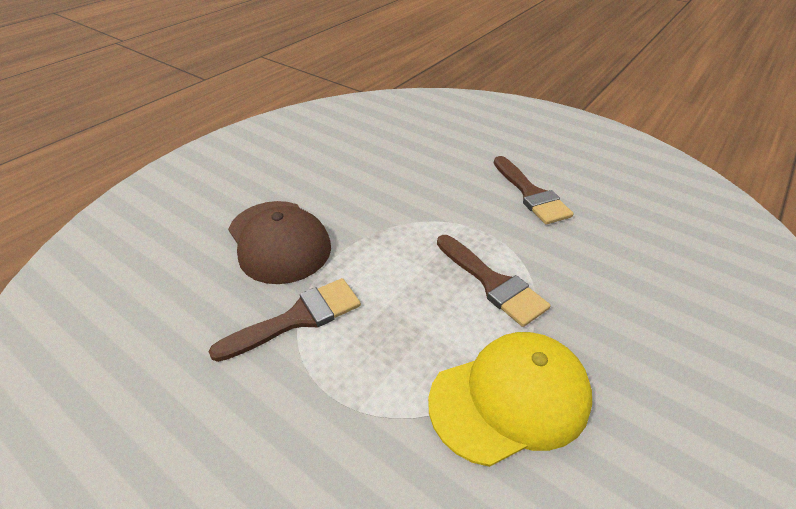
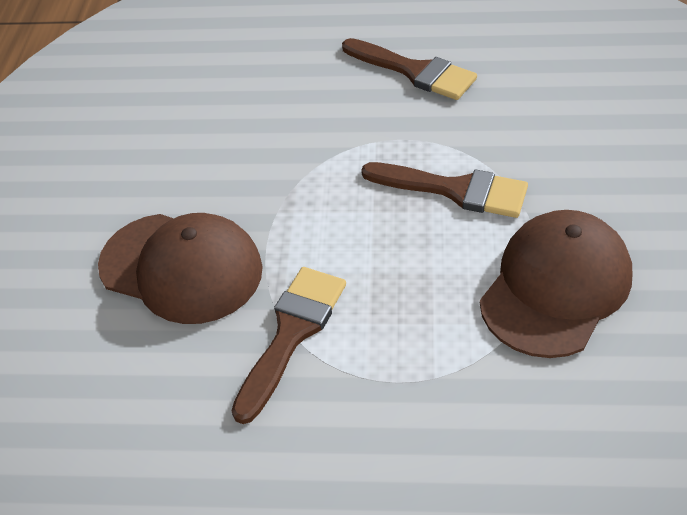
camera: 30 degrees left, 5 degrees up
yellow cap [428,332,592,467] -> brown cap [480,210,632,358]

